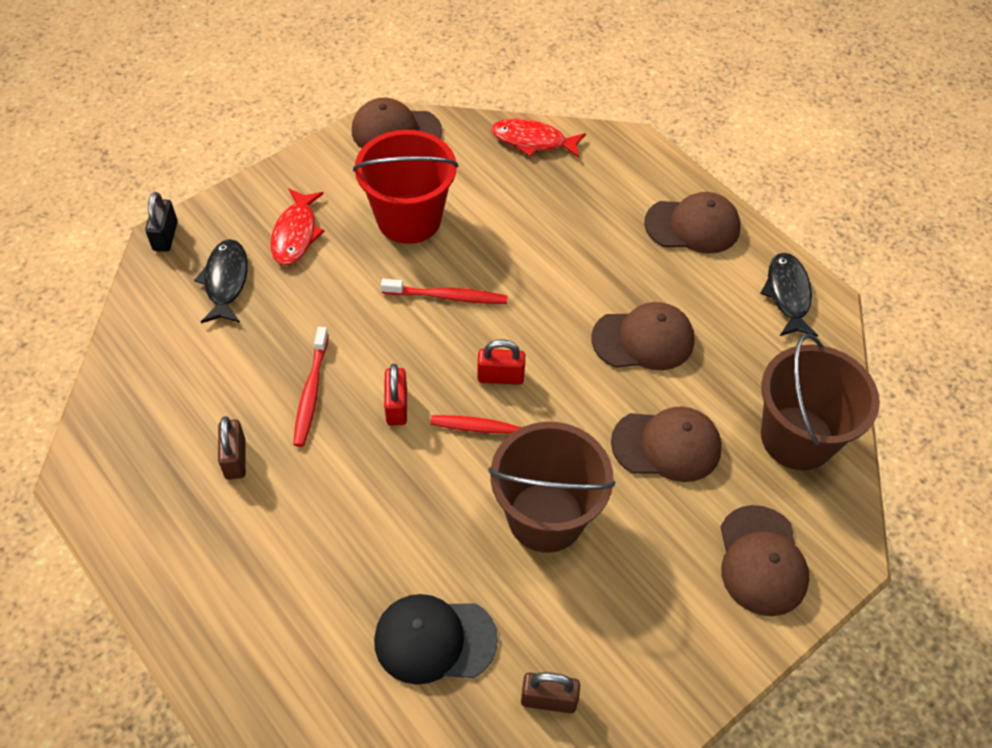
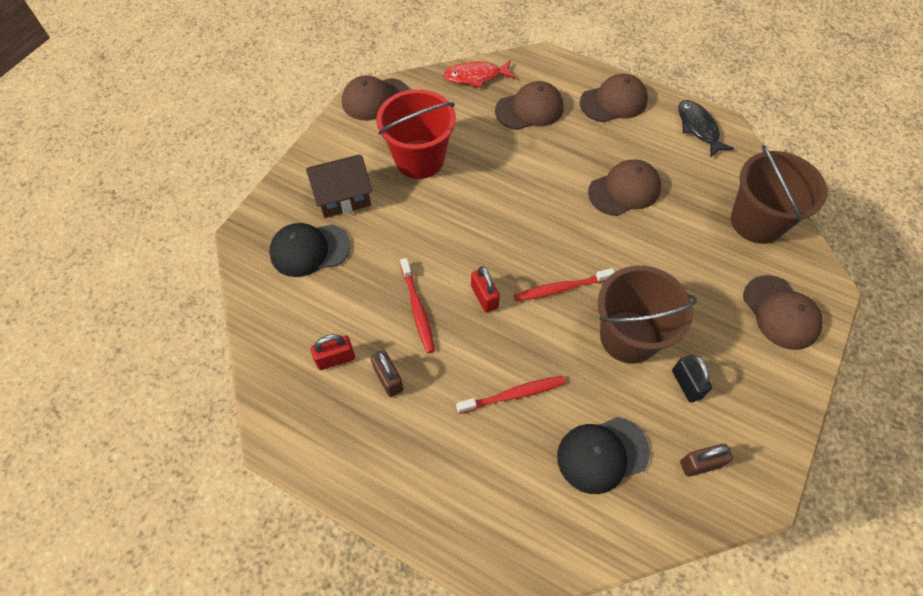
camera: 20 degrees left, 5 degrees up
black padlock [145,192,178,252] -> black padlock moved to [672,355,712,402]
black fish [194,239,248,323] -> black cap [269,223,350,277]
red fish [271,189,325,265] -> brown house [306,155,372,218]
red toothbrush [381,279,508,304] -> red toothbrush moved to [456,376,566,414]
red padlock [477,339,525,385] -> red padlock moved to [311,334,355,370]
brown cap [611,407,722,482] -> brown cap moved to [495,81,564,130]

